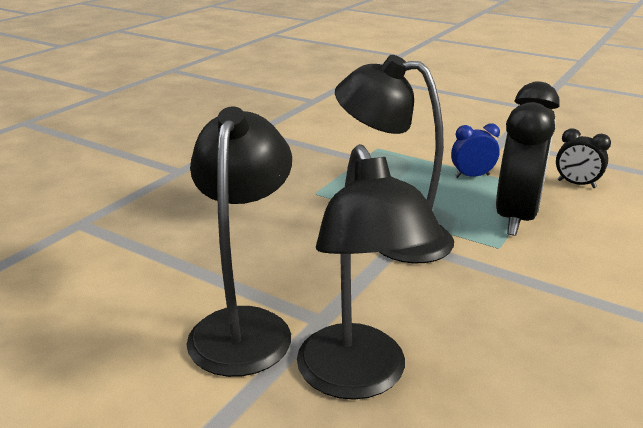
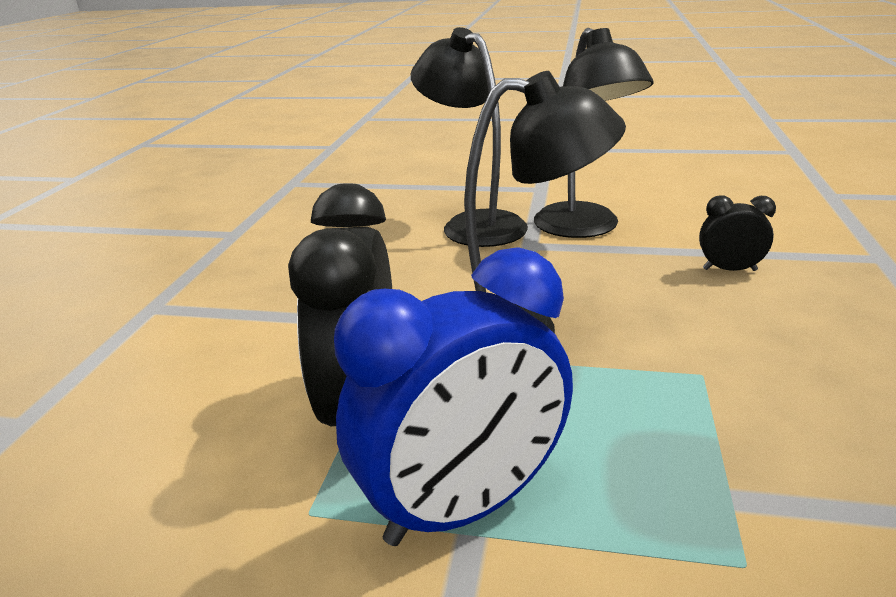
camera: 160 degrees right, 0 degrees up
blue clock [451,123,500,178] -> blue clock [334,247,573,546], size x2.09
black clock [556,128,611,188] -> black clock moved to [699,195,776,271]

